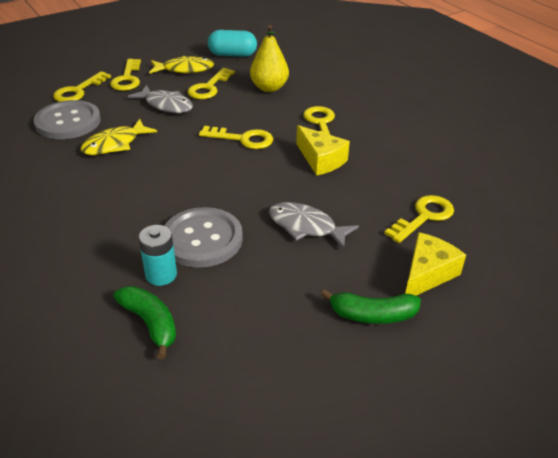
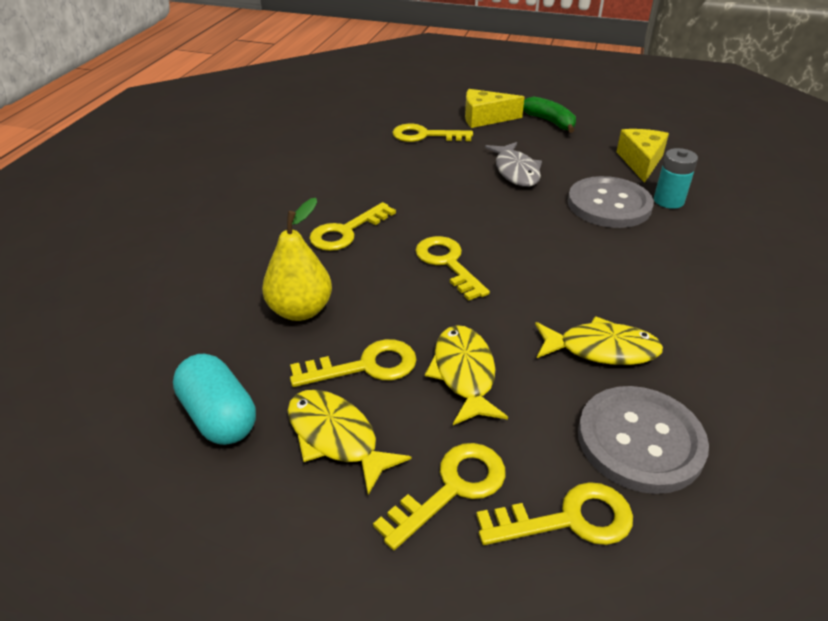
camera: 130 degrees left, 0 degrees up
green banana [113,286,176,359] -> none
grey fish [128,85,193,113] -> yellow fish [425,325,508,425]
yellow cheese [296,125,350,176] -> yellow cheese moved to [616,129,669,183]

